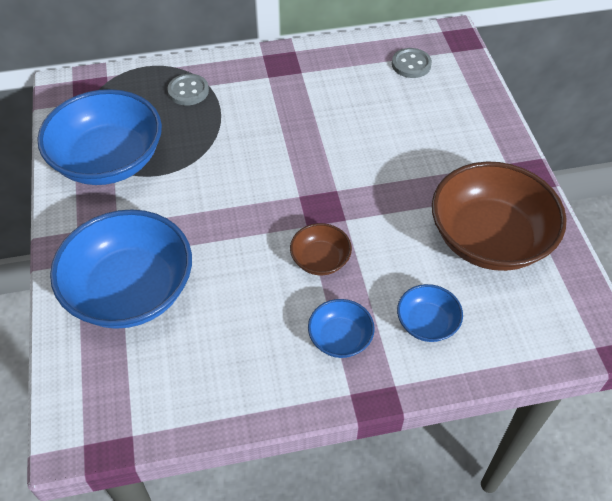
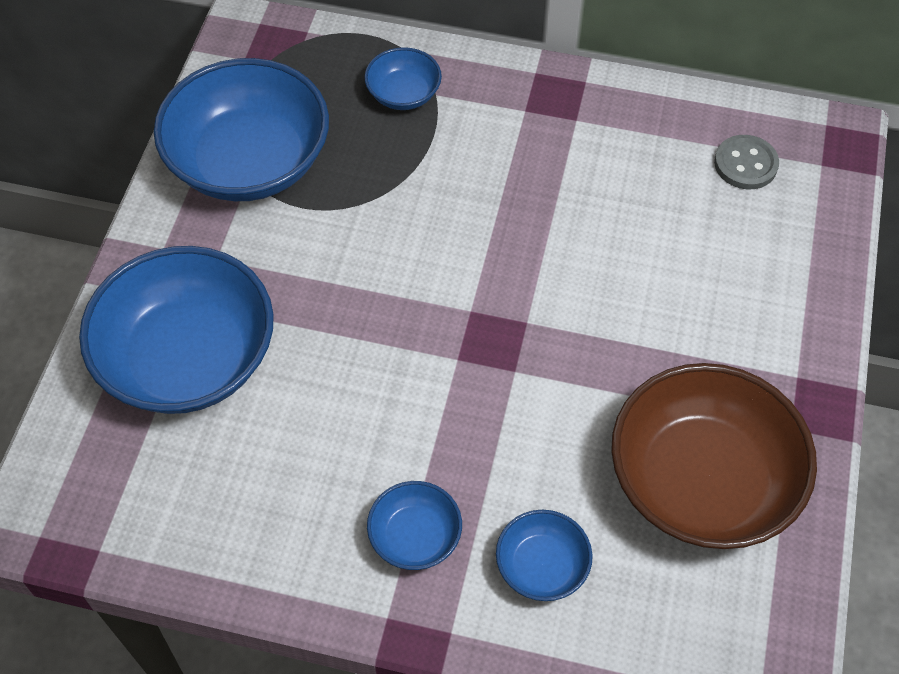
camera: 25 degrees right, 5 degrees up
grey button [167,74,209,106] -> blue bowl [364,47,442,110]
brown bowl [290,223,352,275] -> none

